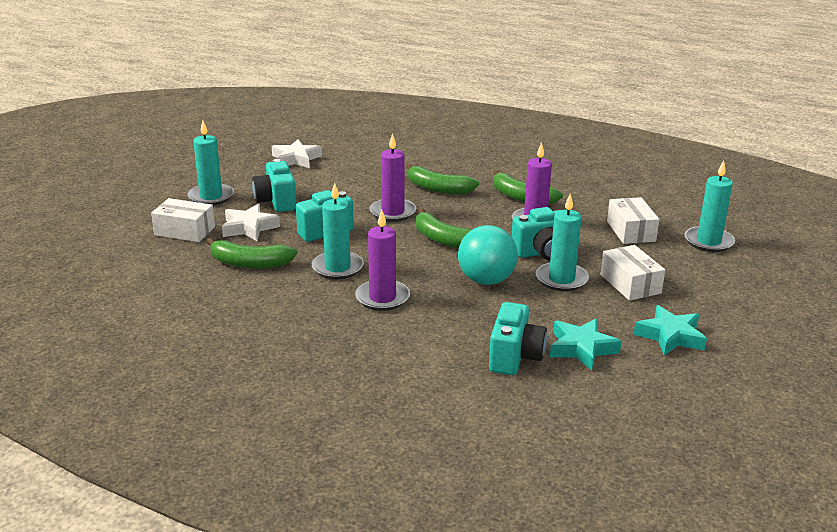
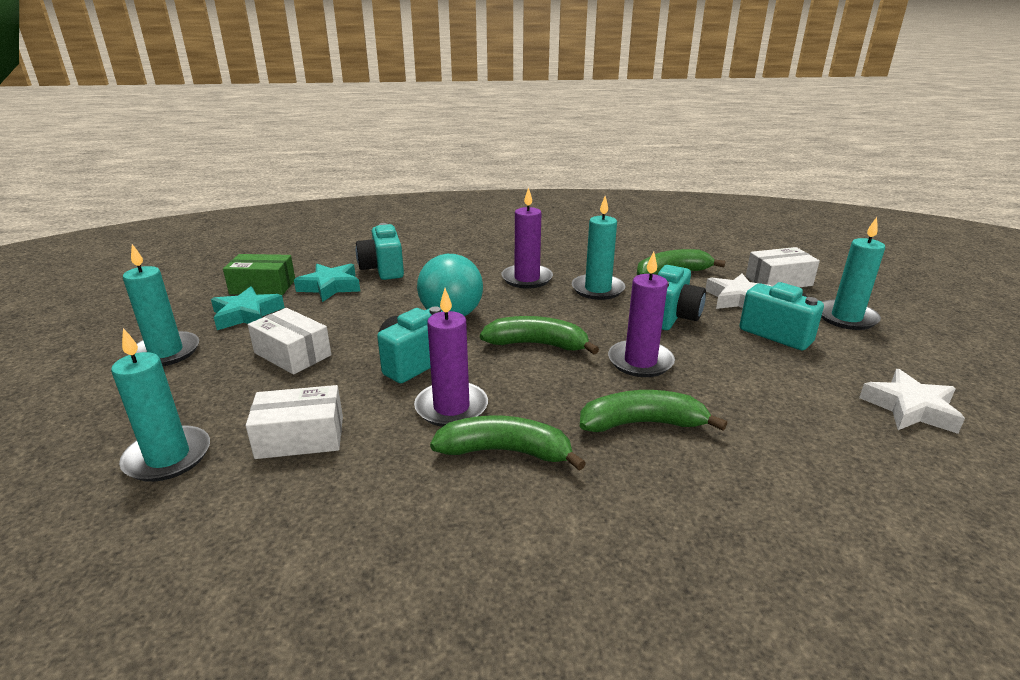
camera: 150 degrees right, 0 degrees up
turquoise candle [536,194,589,291] -> turquoise candle moved to [123,244,199,366]
white box [607,197,659,244] -> white box turned 60 degrees counterclockwise [246,385,343,459]
none -> green box [223,254,295,295]

